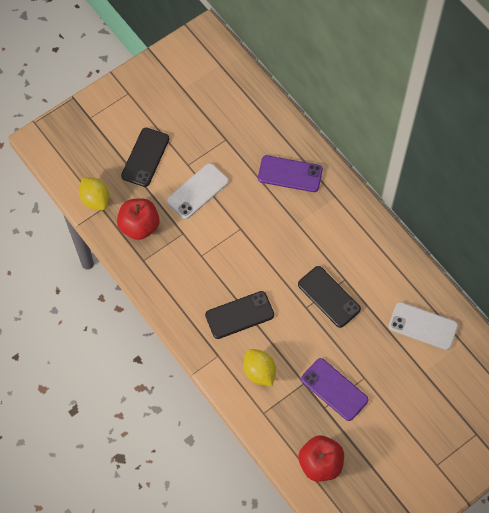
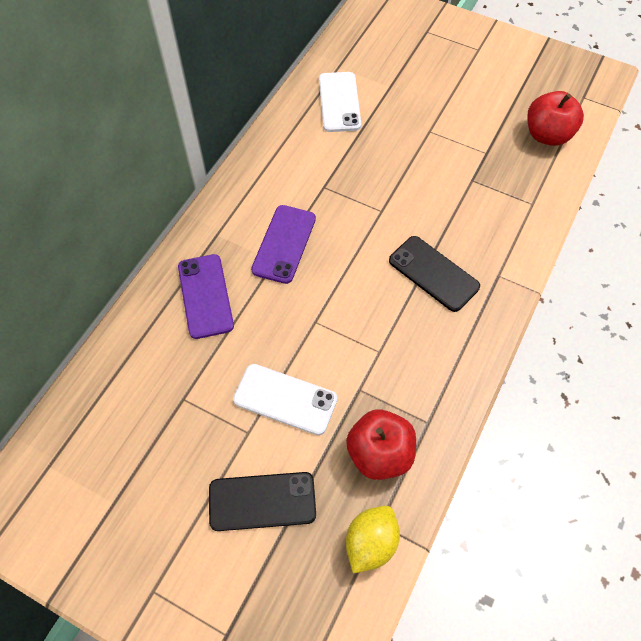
camera: 115 degrees left, 5 degrees down
yellow lemon [243,349,276,386] -> none
black phone [298,266,361,328] -> none
purple phone [301,358,369,421] -> purple phone moved to [251,205,316,284]

